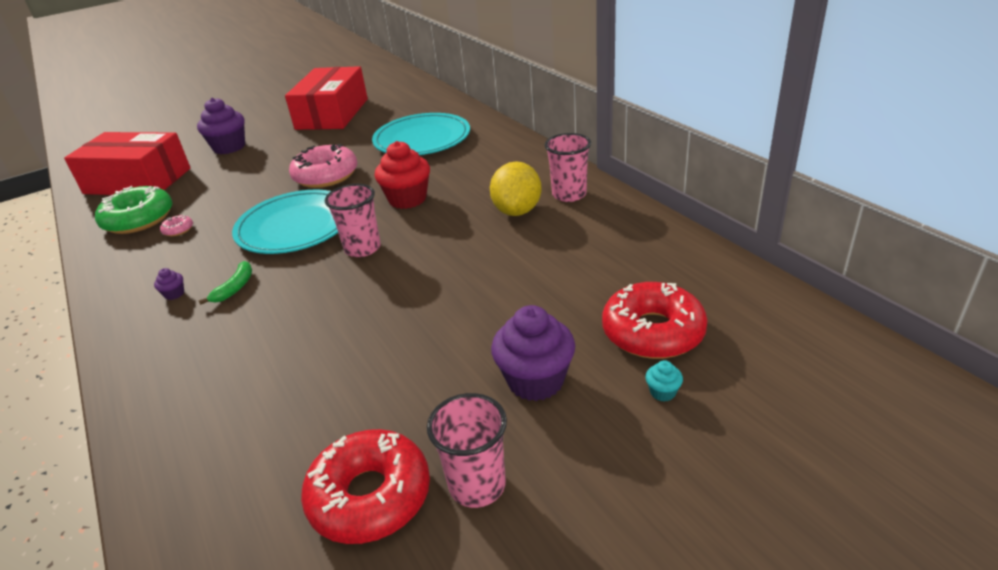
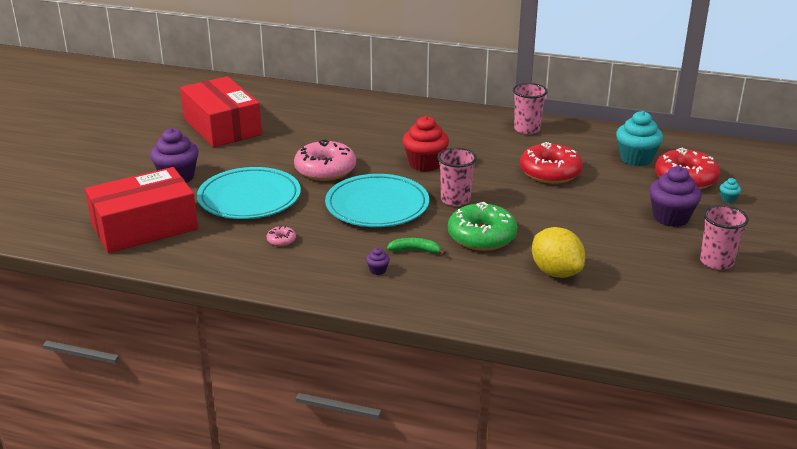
camera: 45 degrees left, 5 degrees down
green donut [95,186,173,234] -> green donut moved to [448,202,518,251]
green banana [198,261,252,305] -> green banana turned 60 degrees counterclockwise [387,238,446,255]
red donut [301,429,430,544] -> red donut moved to [520,142,583,184]
turquoise plate [372,113,470,155] -> turquoise plate moved to [197,167,301,219]
yellow lemon [490,162,542,216] -> yellow lemon moved to [532,227,585,278]
none -> turquoise cupcake [616,111,663,166]

